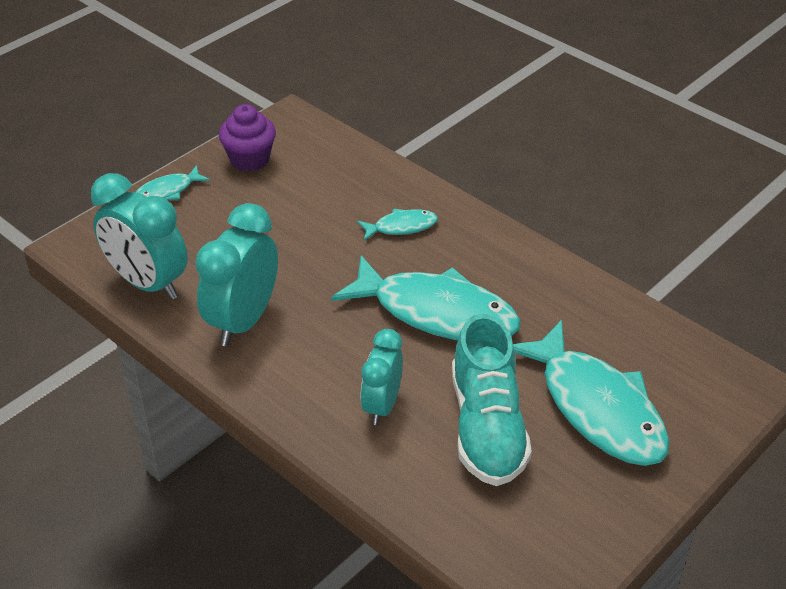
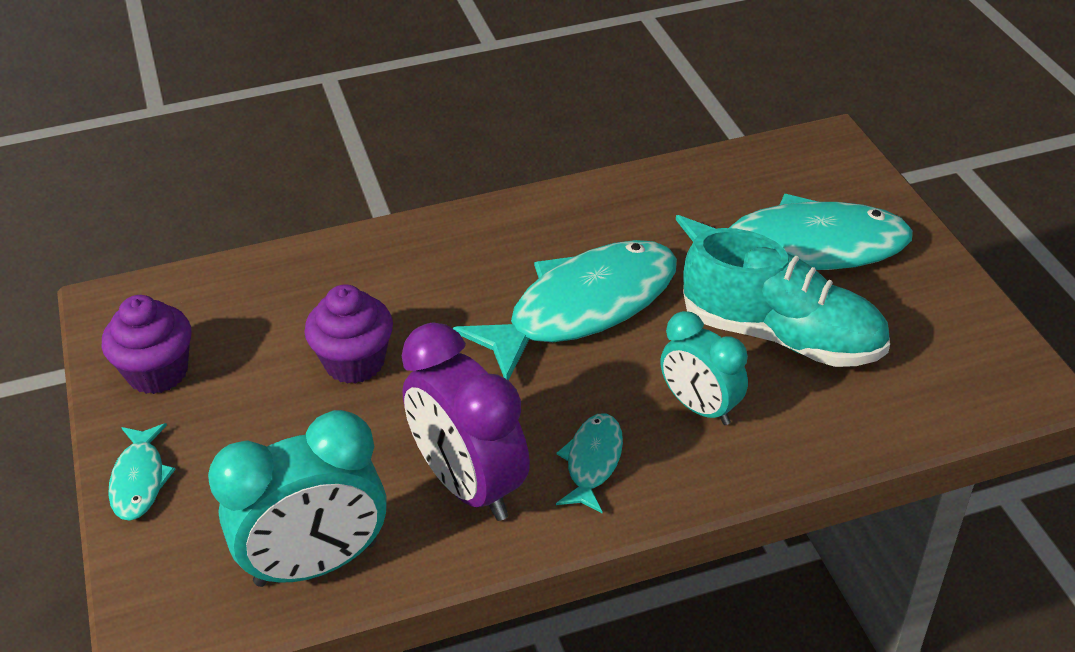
camera: 60 degrees left, 0 degrees up
turquoise clock [195,203,278,347] -> purple clock [401,323,530,521]
turquoise fish [357,209,438,241] -> turquoise fish moved to [556,413,623,514]
none -> purple cupcake [304,284,393,384]

